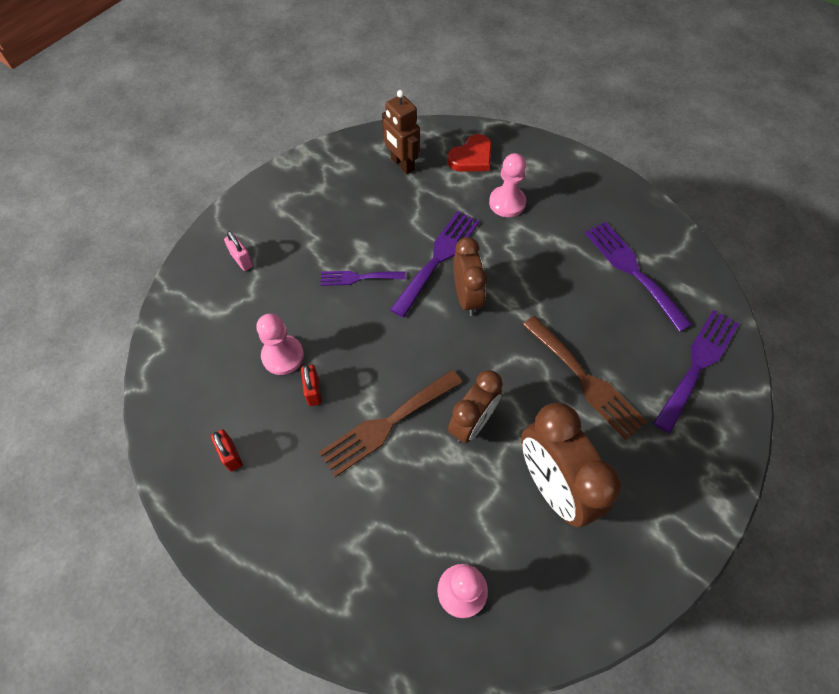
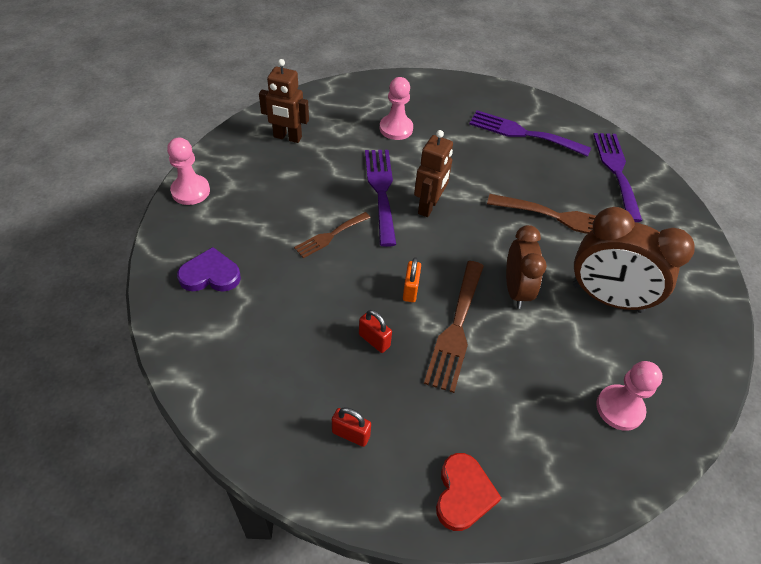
camera: 40 degrees left, 10 degrees down
pink padlock [224,231,253,271] -> purple heart [177,247,241,292]
pink pawn [256,313,304,375] -> pink pawn moved to [167,138,210,205]
purple fork [321,271,406,286] -> brown fork [294,212,371,258]
red heart [448,134,492,172] -> red heart moved to [436,453,502,531]
brown clock [453,237,487,316] -> brown robot [414,130,453,217]
none -> orange padlock [403,257,421,302]

